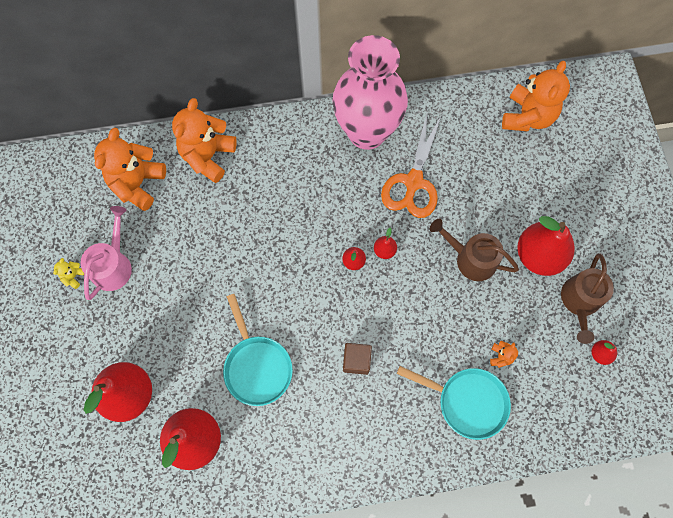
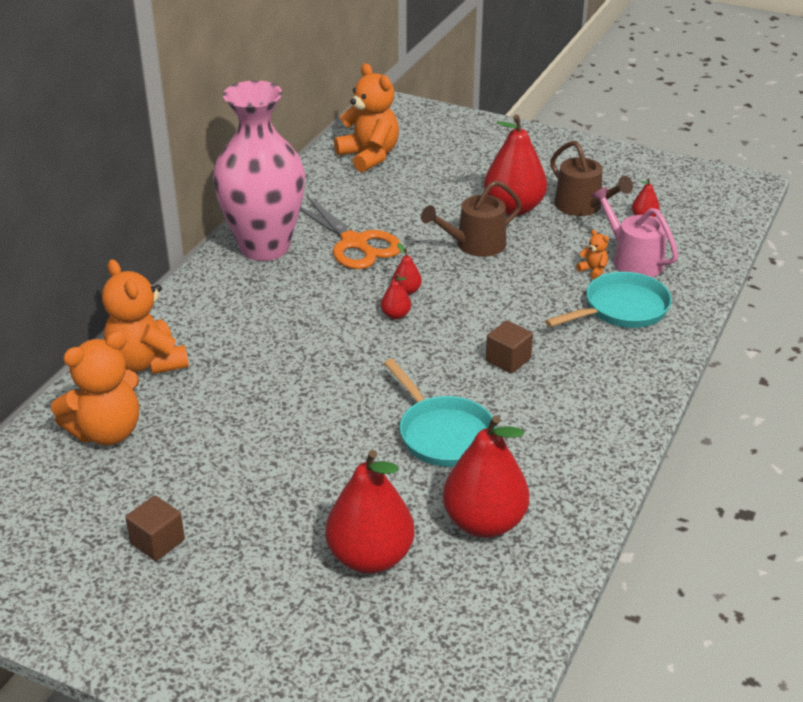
camera: 55 degrees left, 35 degrees down
yellow teddy bear [53,258,84,289] -> brown cube [125,496,185,561]
pink watering can [80,206,132,300] -> pink watering can moved to [591,187,678,277]
orange teddy bear [94,128,166,211] -> orange teddy bear turned 90 degrees counterclockwise [51,331,139,445]
turquoise pan [223,294,293,406] -> turquoise pan turned 45 degrees clockwise [384,359,496,467]

